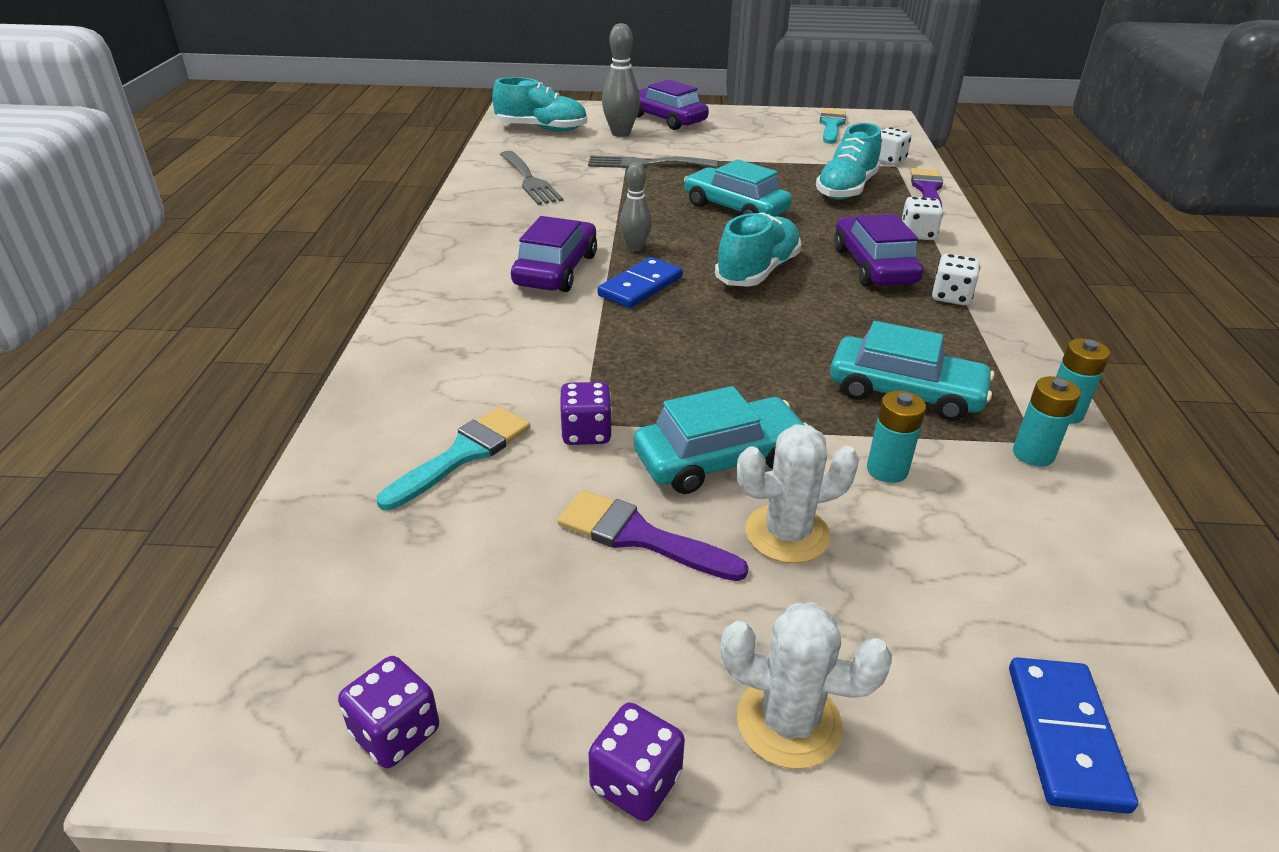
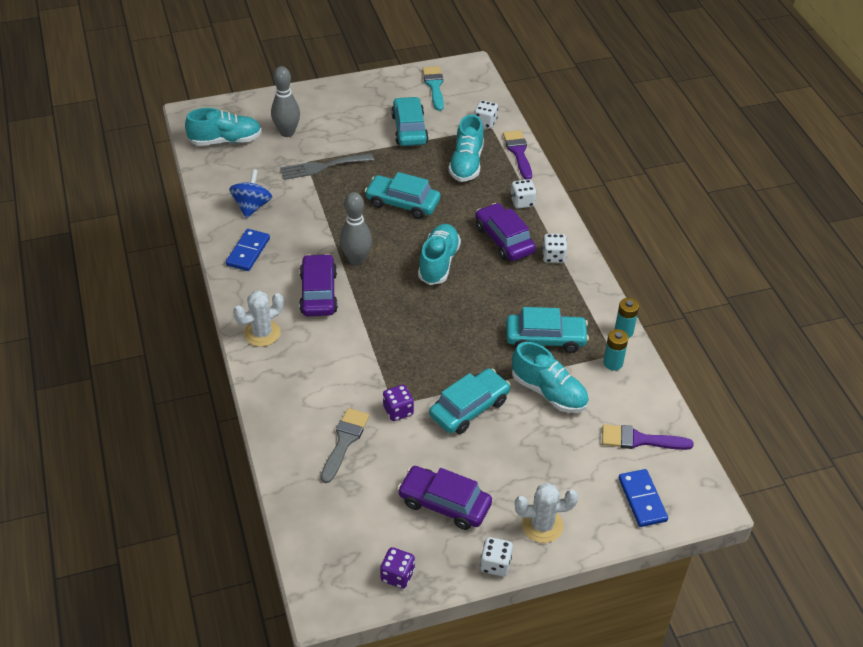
camera: 20 degrees left, 10 degrees up
turquoise brush [377,407,530,510] -> grey brush [321,408,369,483]
grey fork [500,151,563,205] -> blue spinning top [229,169,272,218]
purple brush [557,490,749,581] -> purple brush moved to [602,424,693,450]
purple dice [589,702,685,821] -> white dice [480,537,513,576]
blue domino [597,257,683,308] -> blue domino moved to [226,229,270,271]
grey bowling pin [619,162,652,252] -> grey bowling pin [340,192,372,265], size x1.54
purple car [637,79,709,130] -> purple car moved to [397,466,492,530]
white cactus [737,424,859,563] -> white cactus moved to [233,290,284,347]
turquoise battery [867,391,926,483] -> turquoise shoe [512,342,589,413]
none -> turquoise car [391,97,429,146]

